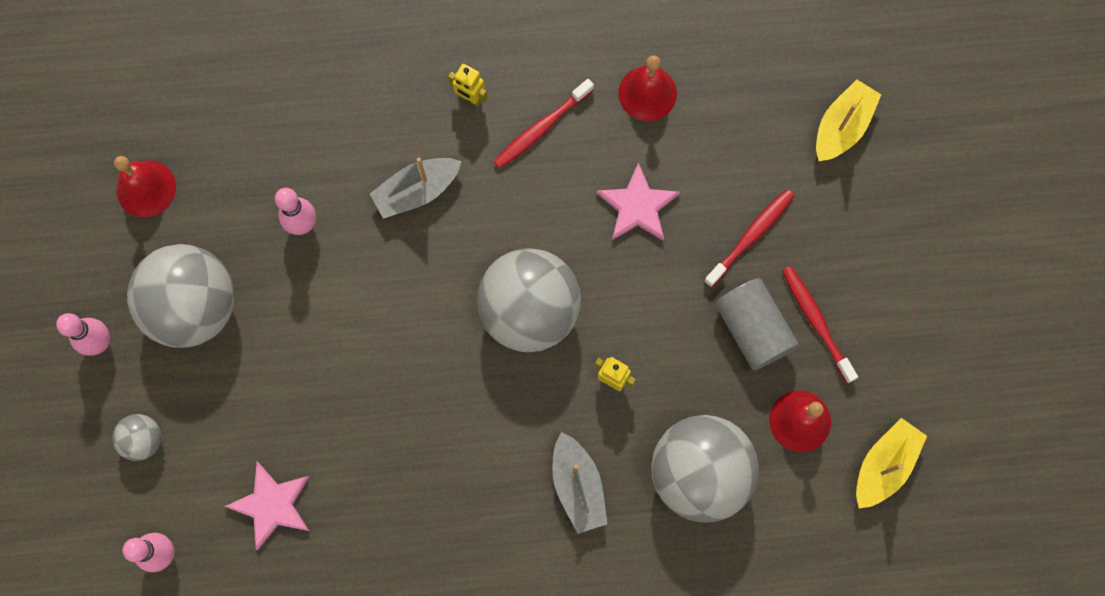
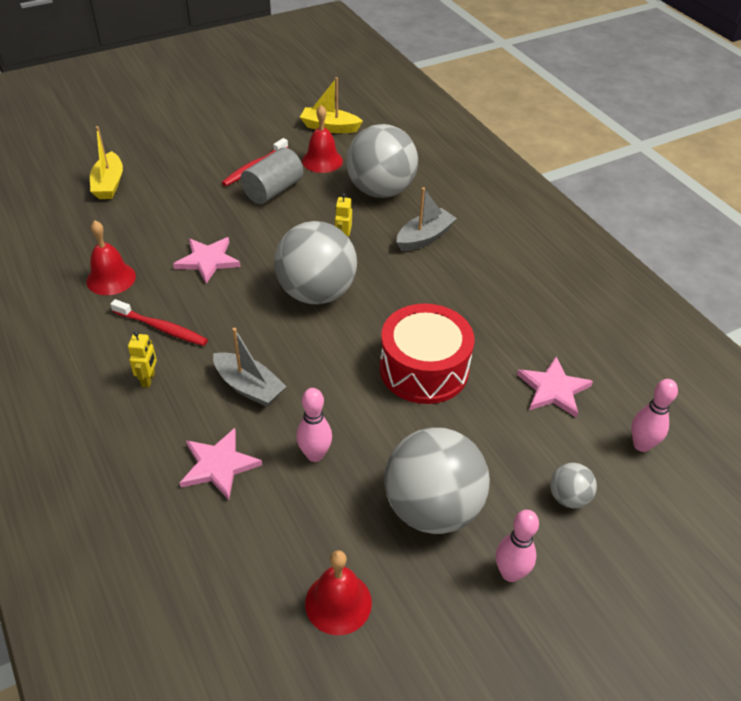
camera: 115 degrees left, 30 degrees down
red toothbrush [704,189,795,287] -> none
yellow boat [816,79,881,161] -> yellow boat turned 105 degrees counterclockwise [90,126,123,199]
none -> pink star [180,428,262,500]
none -> red drum [380,304,474,404]

